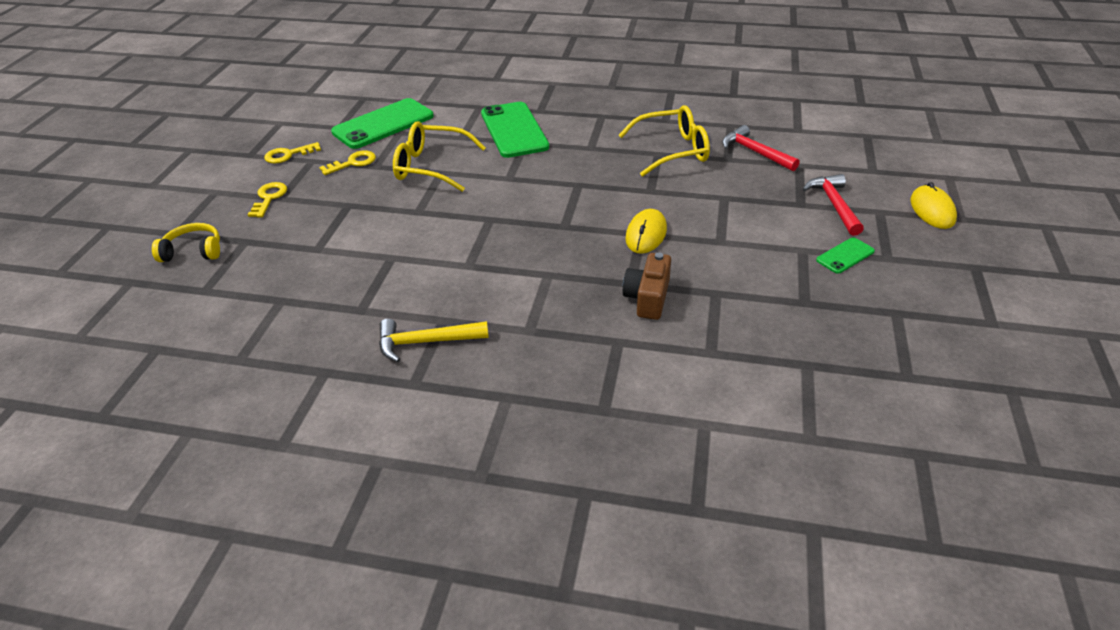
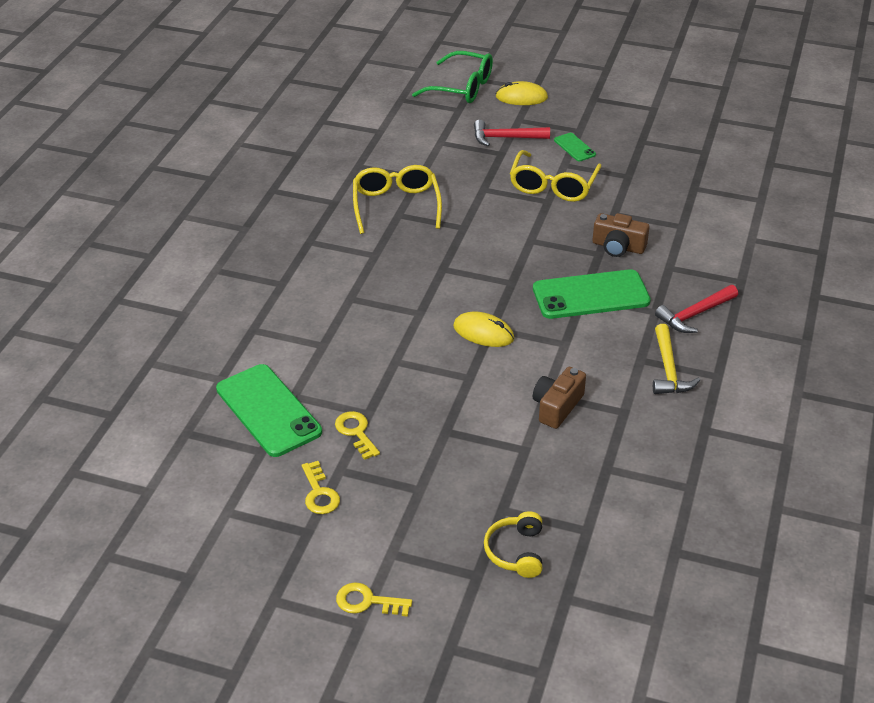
camera: 85 degrees left, 0 degrees up
yellow key [248,182,287,217] -> yellow key moved to [336,582,412,617]
yellow glasses [393,121,486,192] -> yellow glasses moved to [510,150,601,202]
green phone [481,102,549,158] -> green phone moved to [533,269,651,319]
yellow mouse [625,209,667,254] -> yellow mouse moved to [453,312,514,347]
red hammer [722,125,800,171] -> red hammer moved to [655,285,738,333]
none -> green glasses [412,51,493,103]
none -> brown camera [533,367,586,429]

